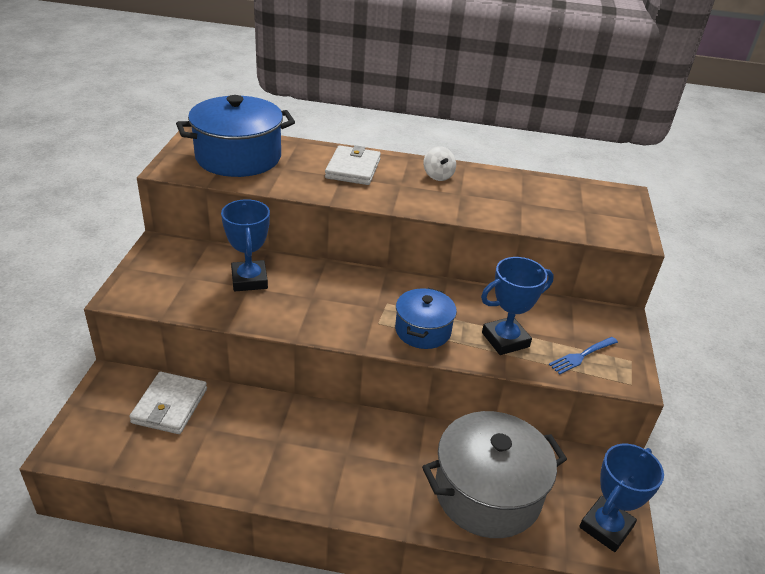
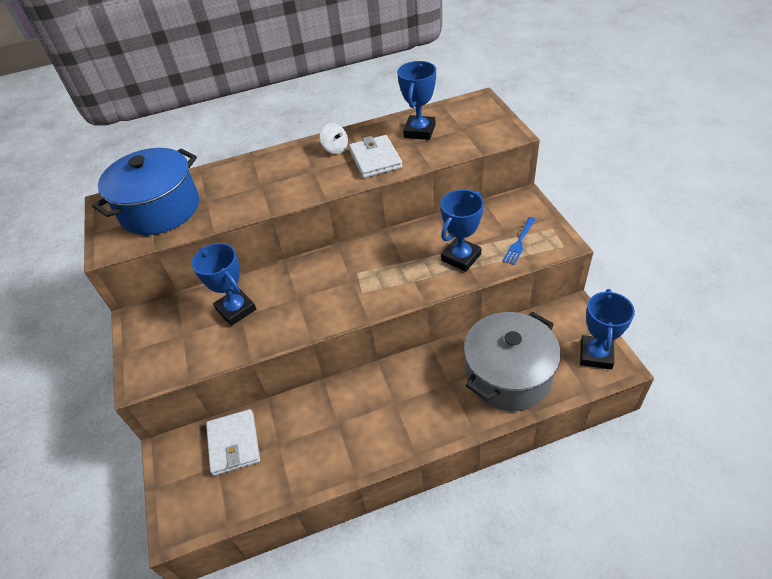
camera: 20 degrees left, 10 degrees up
white wallet [325,145,381,185] -> white wallet moved to [349,135,403,178]
blue pot [395,288,457,349] -> none
none -> blue trophy [397,61,436,140]

